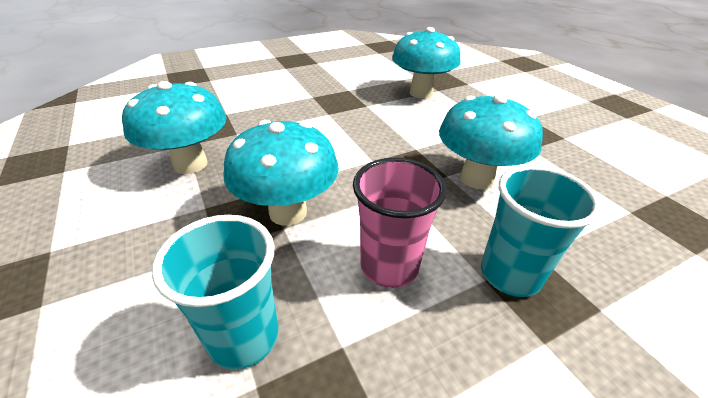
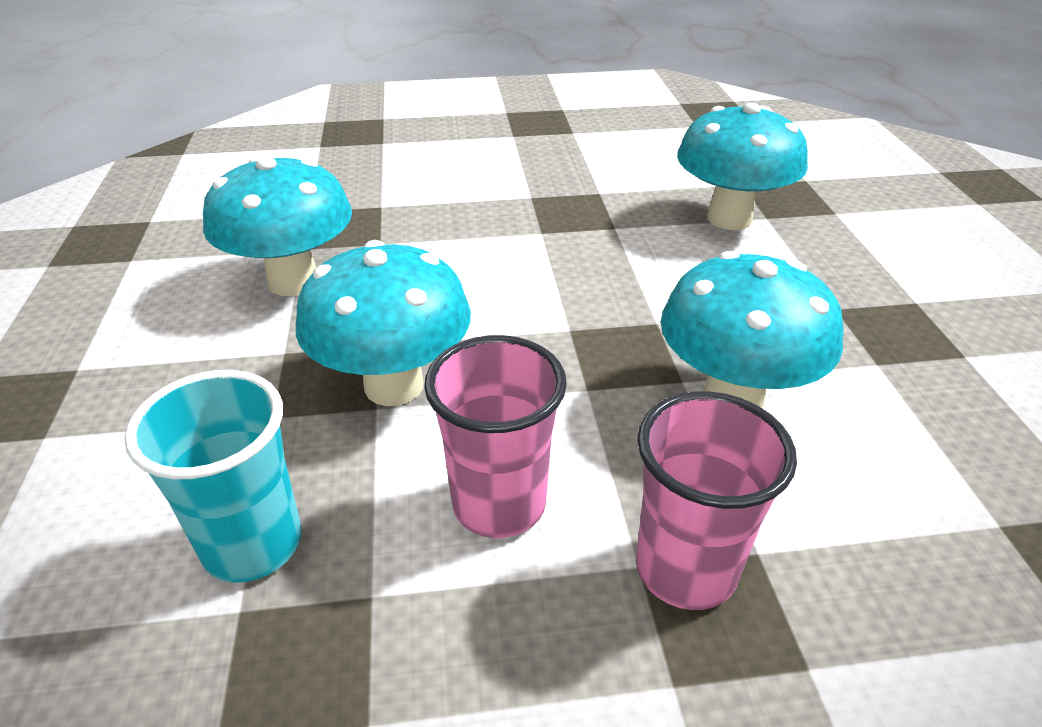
camera: 20 degrees right, 0 degrees up
turquoise cup [481,165,601,297] -> pink cup [636,391,797,610]

